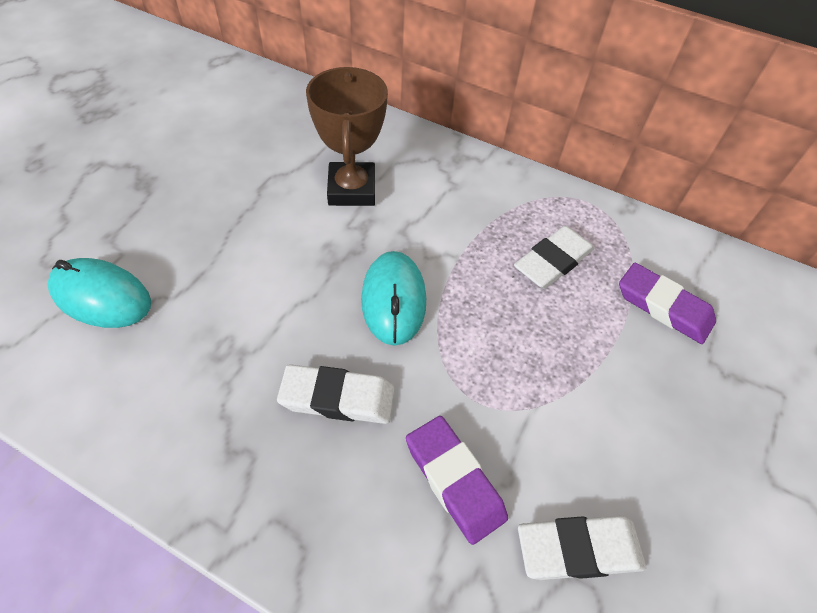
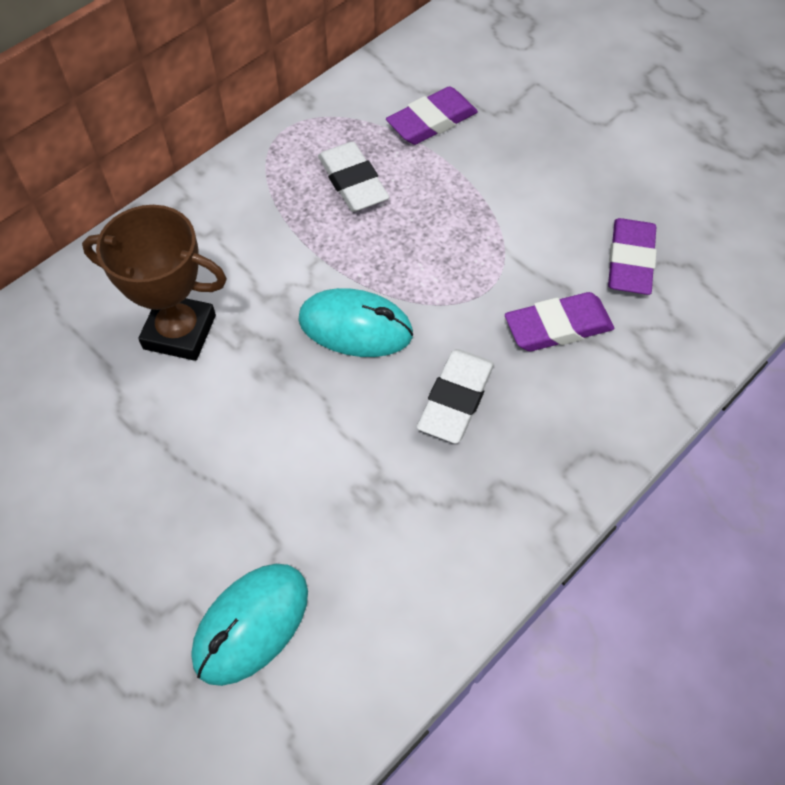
camera: 70 degrees left, 5 degrees up
white eraser [518,516,646,580] -> purple eraser [608,218,657,295]

